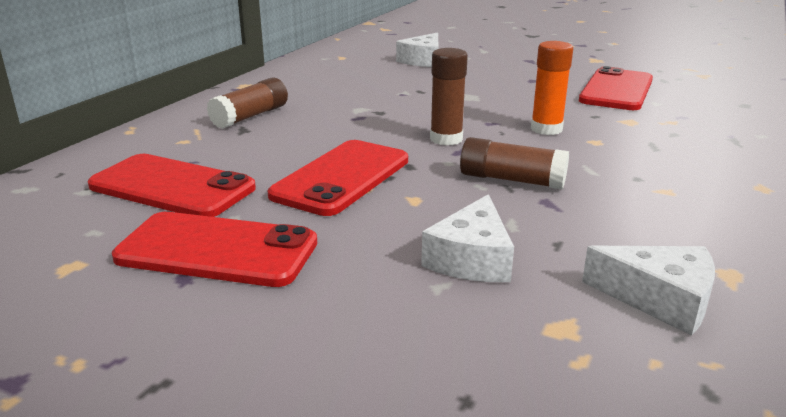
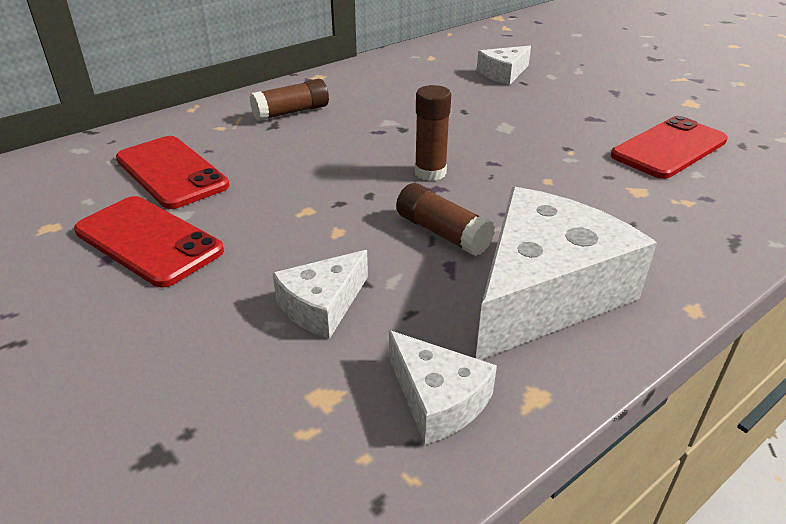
camera: 25 degrees right, 10 degrees up
red phone [268,140,408,216] -> none
orange glue stick [531,41,573,135] -> none
none -> white cheese [476,187,657,360]

